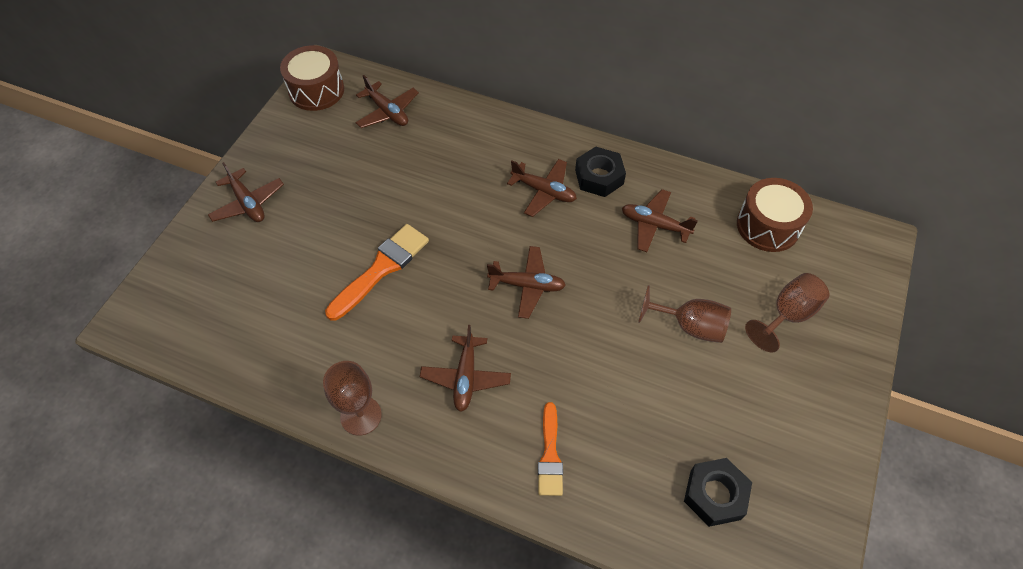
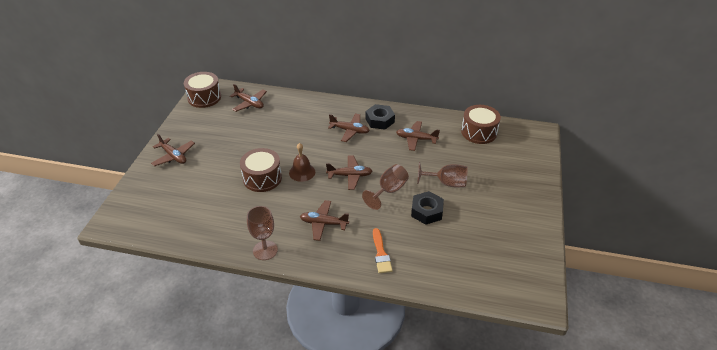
camera: 10 degrees left, 15 degrees down
orange brush [325,224,429,321] -> brown drum [240,148,282,192]
brown plane [420,325,511,412] -> brown plane turned 105 degrees clockwise [300,200,349,241]
black nut [684,458,752,527] -> black nut moved to [411,191,444,225]
brown goblet [745,273,829,353] -> brown goblet moved to [362,164,409,210]
none -> brown bell [289,143,315,182]

